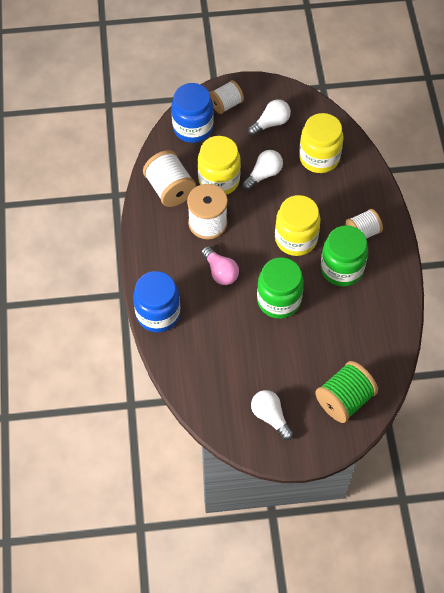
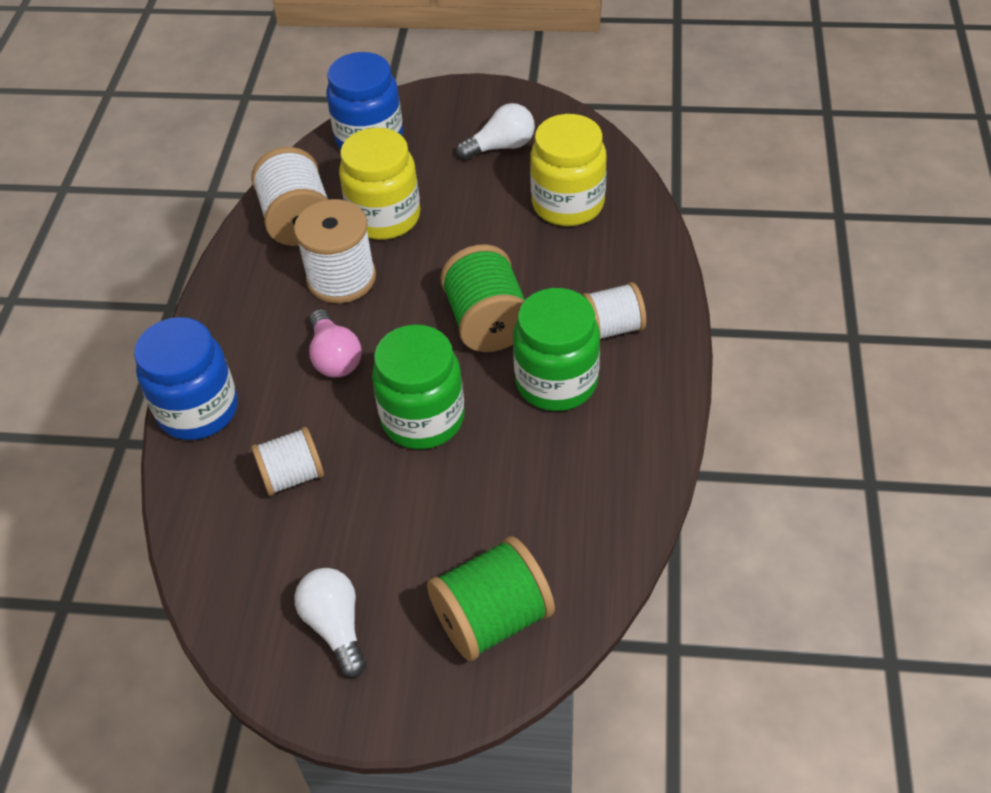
camera: 15 degrees right, 10 degrees down
white spool [209,80,244,114] -> white spool moved to [251,427,324,496]
white light bulb [242,150,283,190] -> none
yellow jar [275,195,321,256] -> green spool [440,244,525,352]

